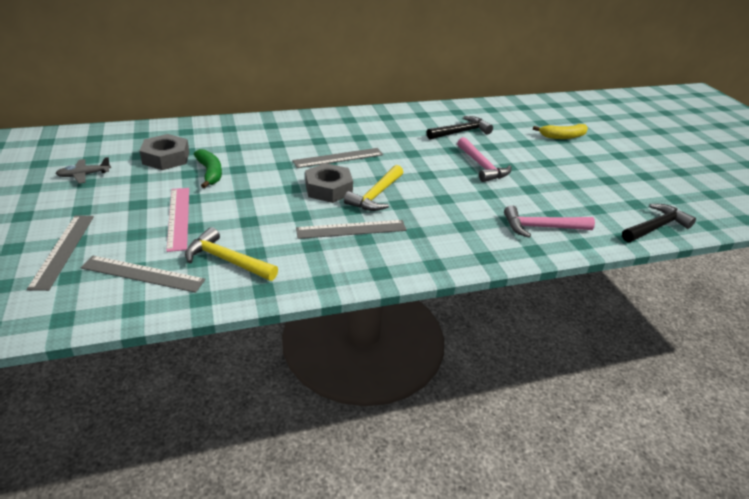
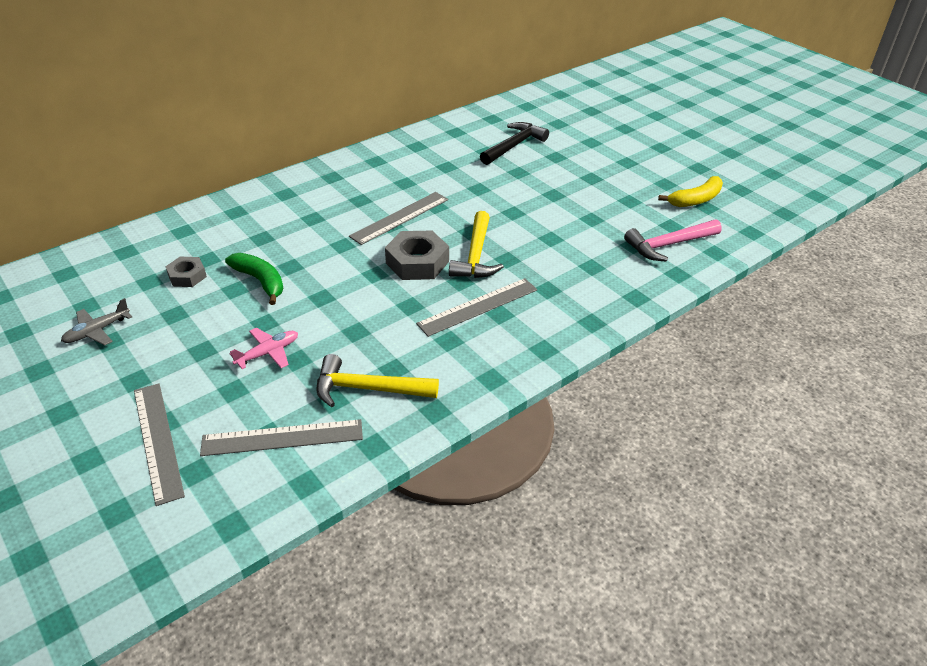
camera: 20 degrees left, 5 degrees up
grey nut [140,134,189,170] -> grey nut [166,257,207,287], size x0.59
pink ruler [166,188,189,252] -> pink plane [229,328,298,369]
pink hammer [457,137,512,182] -> none
yellow banana [533,124,588,139] -> yellow banana moved to [658,176,723,207]
black hammer [622,204,696,242] -> none

